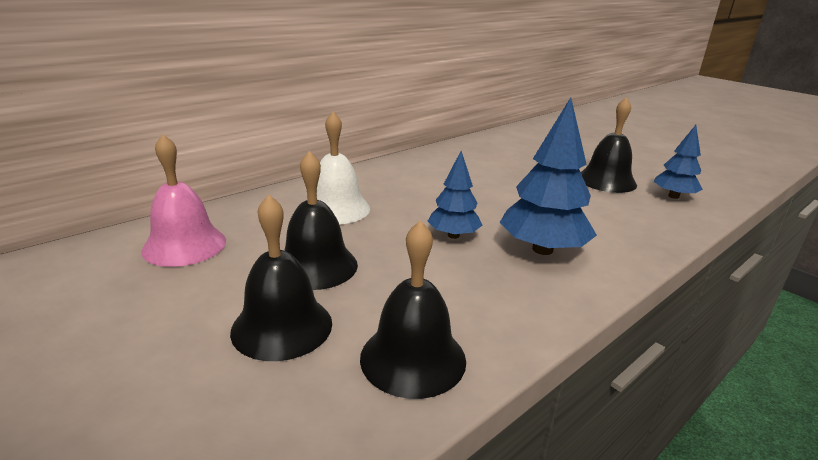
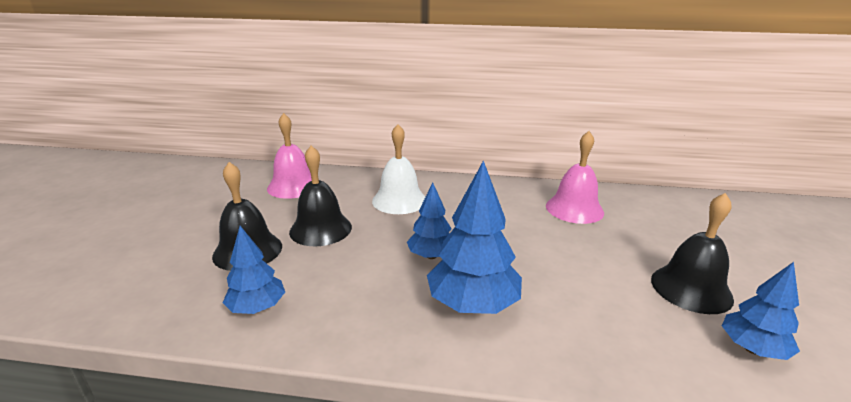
camera: 50 degrees right, 0 degrees up
black bell [360,220,466,399] -> blue tree [223,226,285,314]
none -> pink bell [546,131,604,224]

